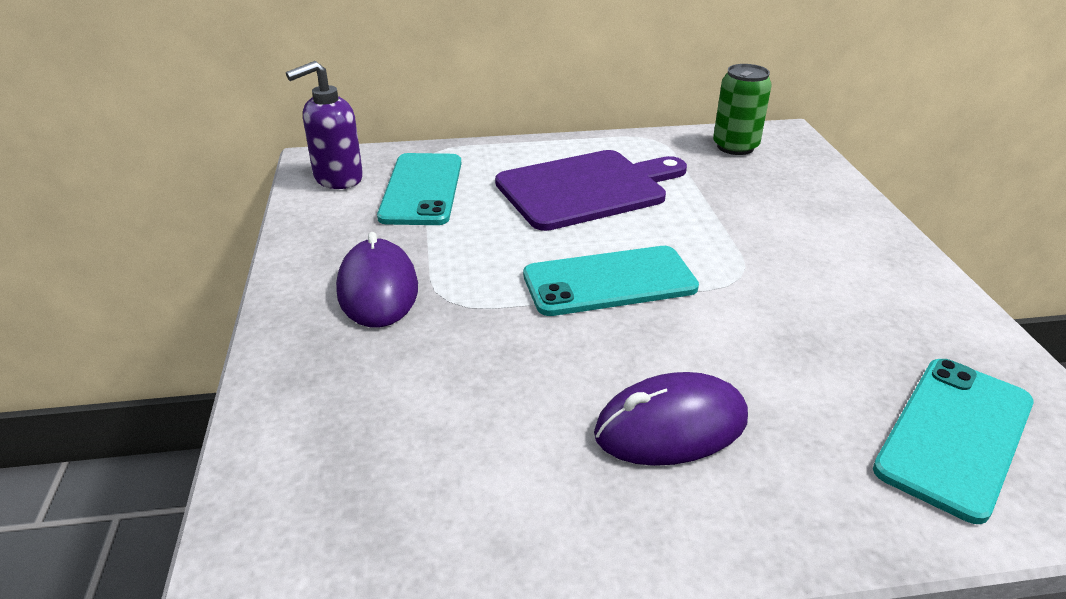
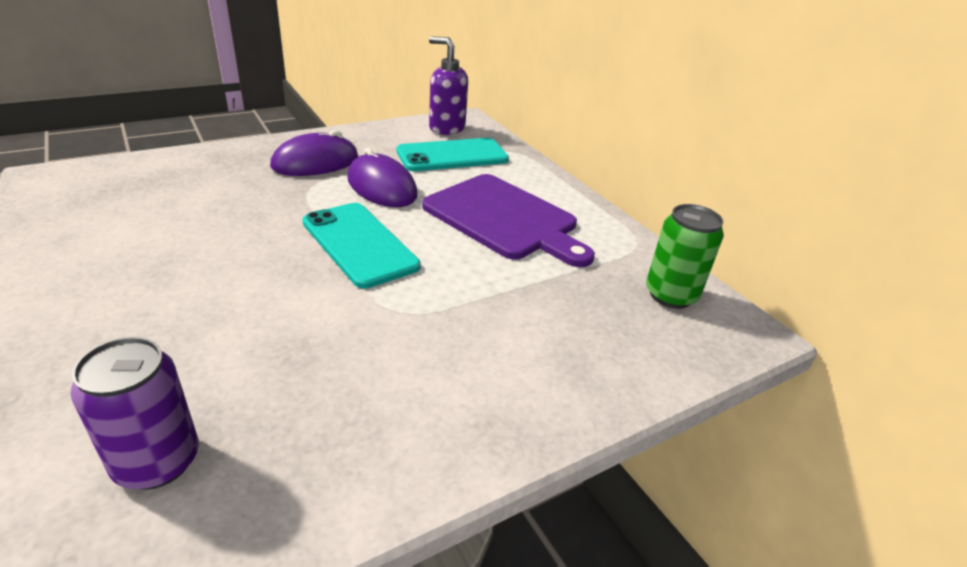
camera: 65 degrees right, 0 degrees up
purple mouse [594,372,748,466] -> purple mouse moved to [347,148,418,207]
turquoise phone [873,359,1034,524] -> purple can [70,337,199,490]

